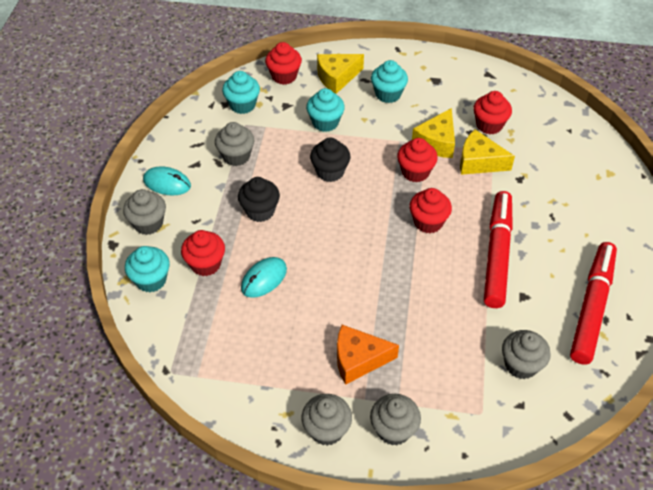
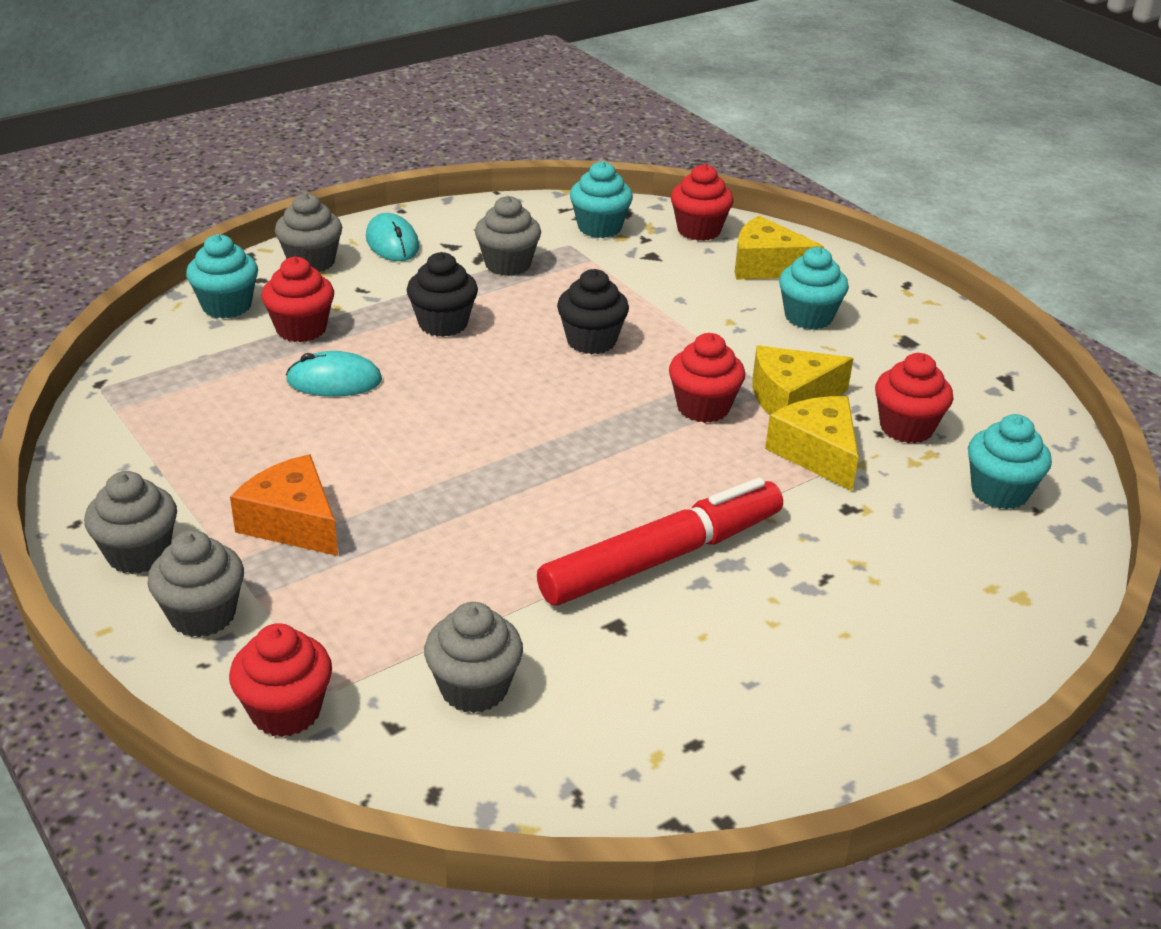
camera: 45 degrees right, 15 degrees down
turquoise cupcake [306,88,345,132] -> turquoise cupcake moved to [968,414,1052,509]
red cupcake [409,188,452,233] -> red cupcake moved to [229,623,332,737]
red marker [570,242,617,365] -> none

